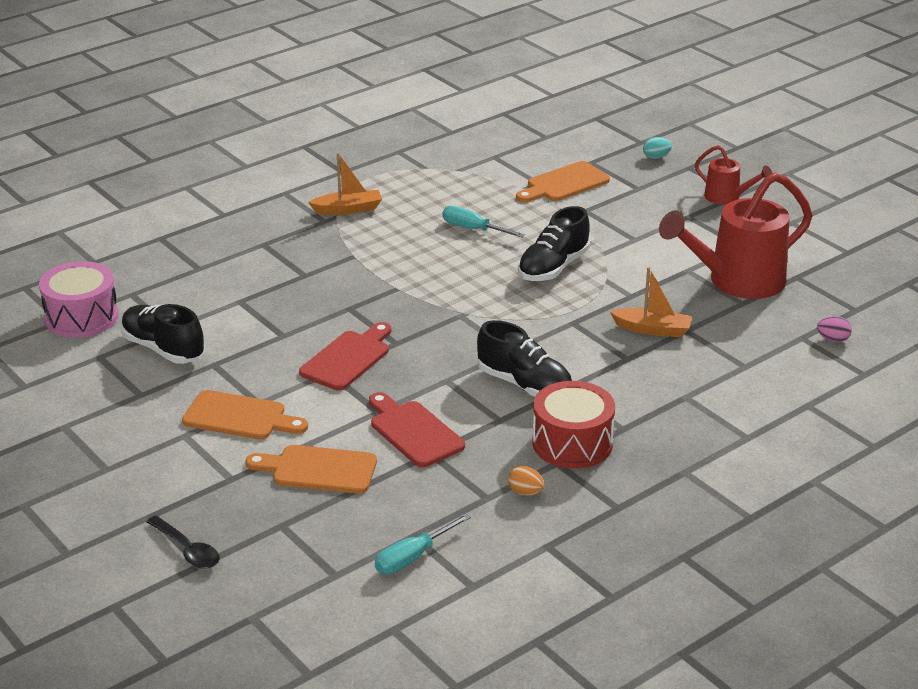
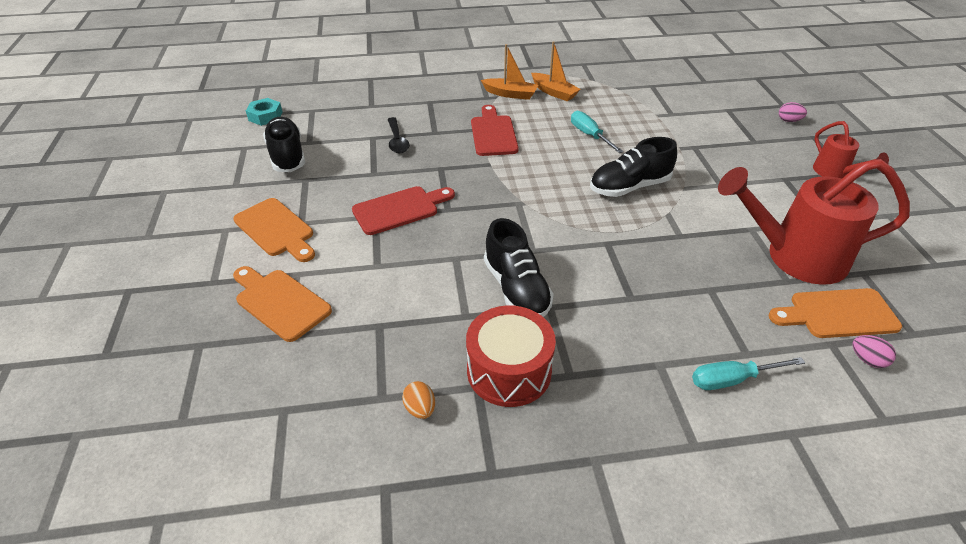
camera: 30 degrees right, 10 degrees up
pink drum [39,261,118,338] -> turquoise nut [246,98,283,126]
black spoon [146,516,220,569] -> black spoon moved to [387,117,410,153]
red cutting board [369,392,465,467] -> red cutting board moved to [471,105,519,156]
turquoise screwdriver [375,513,471,574] -> turquoise screwdriver moved to [692,357,805,390]
orange cutting board [516,161,610,202] -> orange cutting board moved to [769,288,902,338]
orange boat [610,267,692,337] -> orange boat moved to [531,41,581,101]
turquoise egg [643,137,672,159] -> pink egg [779,102,807,122]

